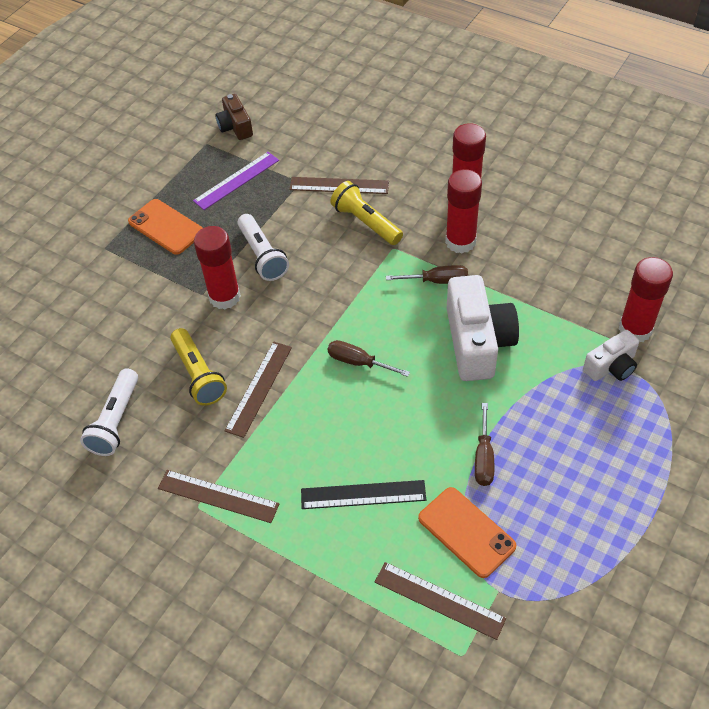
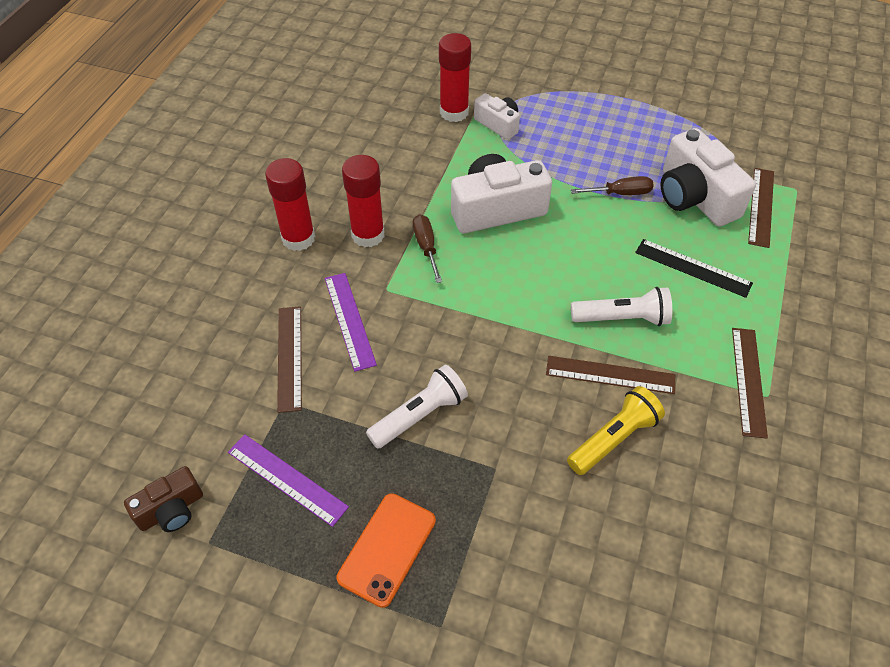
camera: 105 degrees left, 0 degrees up
white flashlight [80,368,138,456] -> white flashlight moved to [571,287,672,326]
red glue stick [194,226,241,310] -> none
black ruler [301,480,426,509] -> black ruler turned 45 degrees counterclockwise [635,239,753,298]
brown screwdriver [327,340,410,377] -> none
yellow flashlight [330,181,403,245] -> purple ruler [325,273,377,371]
orange phone [418,487,516,578] -> white camera [661,128,756,227]

